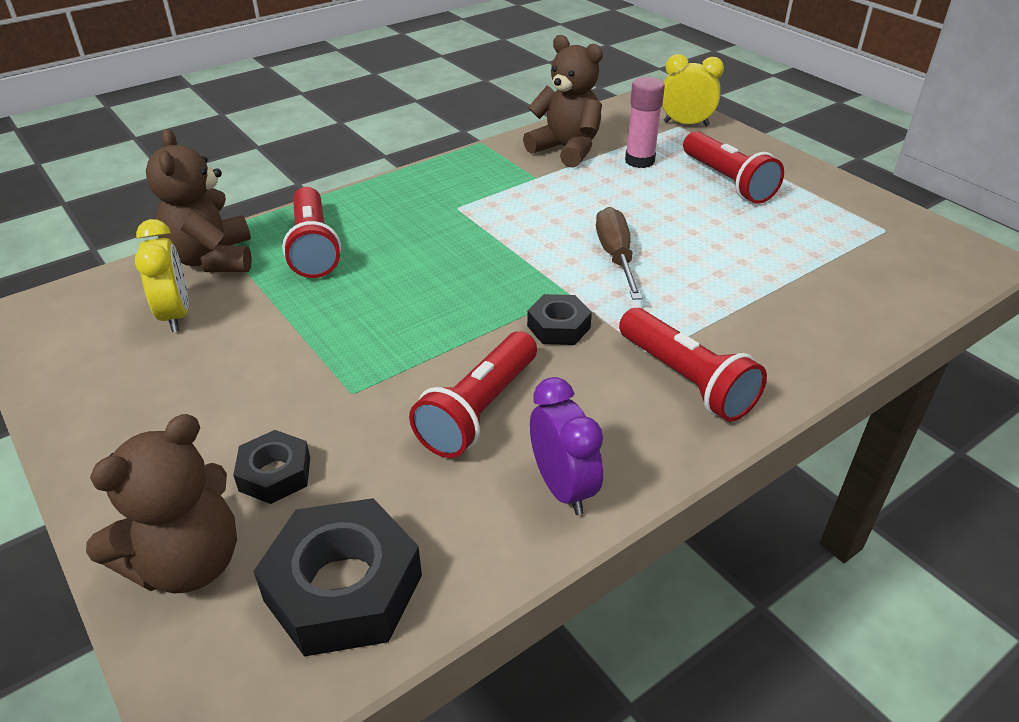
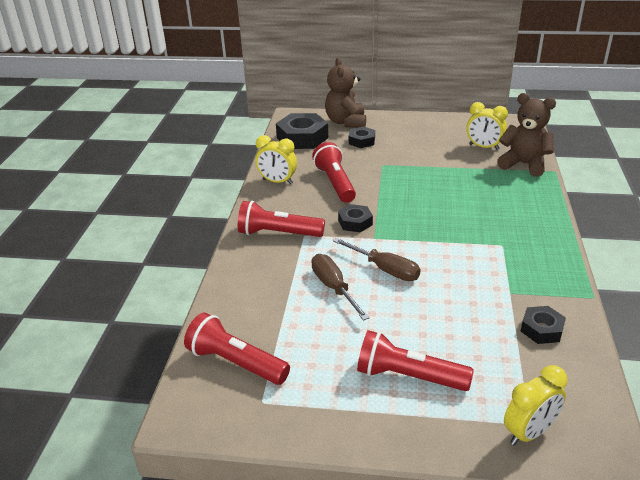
camera: 135 degrees right, 5 degrees down
red flashlight [282,187,341,278] -> red flashlight moved to [184,312,290,385]
brown teddy bear [523,35,603,168] -> black nut [521,306,566,344]
purple clock [530,377,603,515] -> yellow clock [256,135,297,184]
pink glue stick [625,77,665,168] -> none
none -> brown screwdriver [311,254,369,321]

